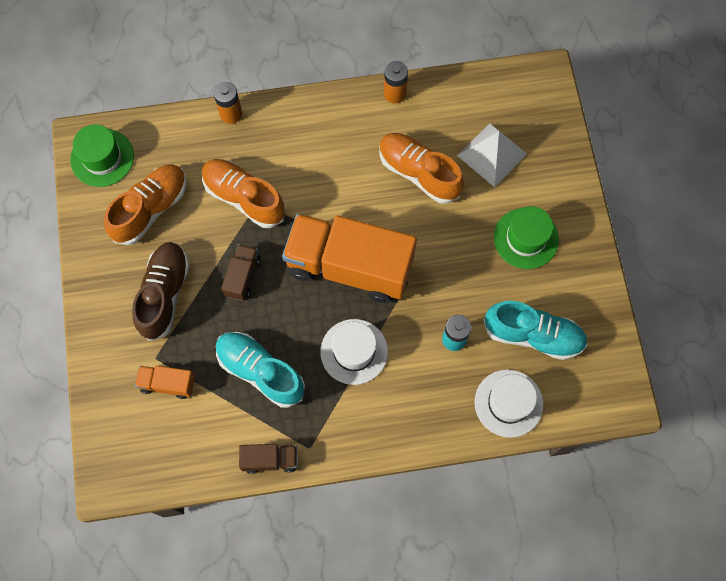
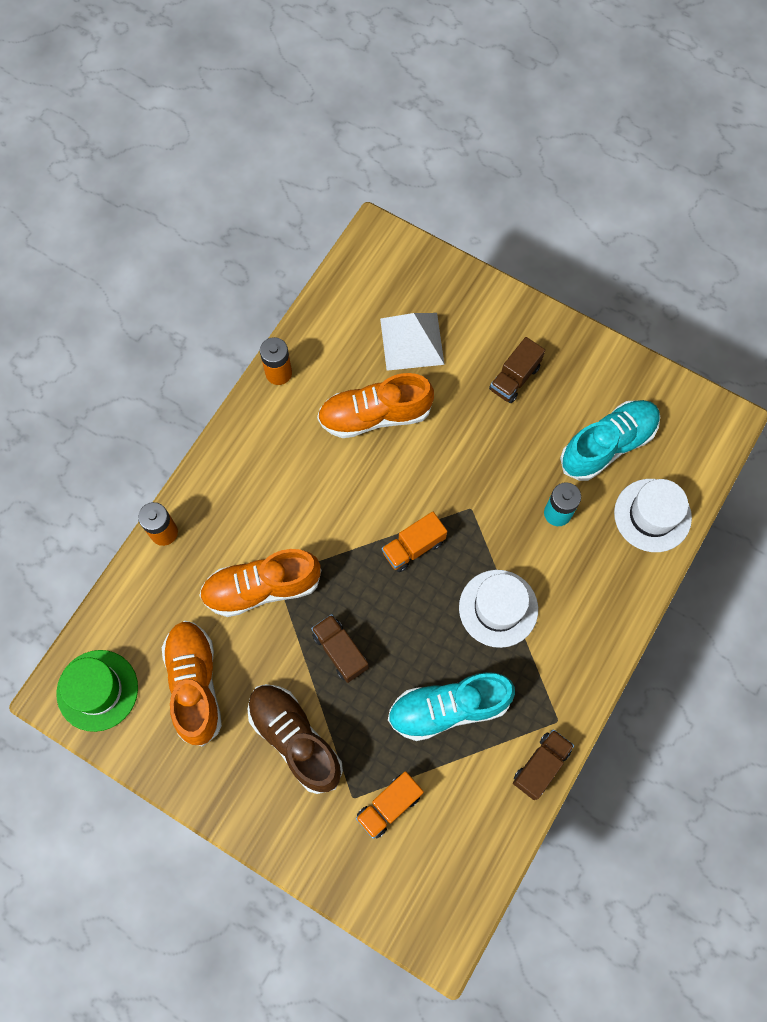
camera: 50 degrees left, 0 degrees up
orange truck [282,214,417,303] -> orange truck [382,512,447,572], size x0.43
green hat [494,206,559,269] -> brown truck [489,337,545,403]

